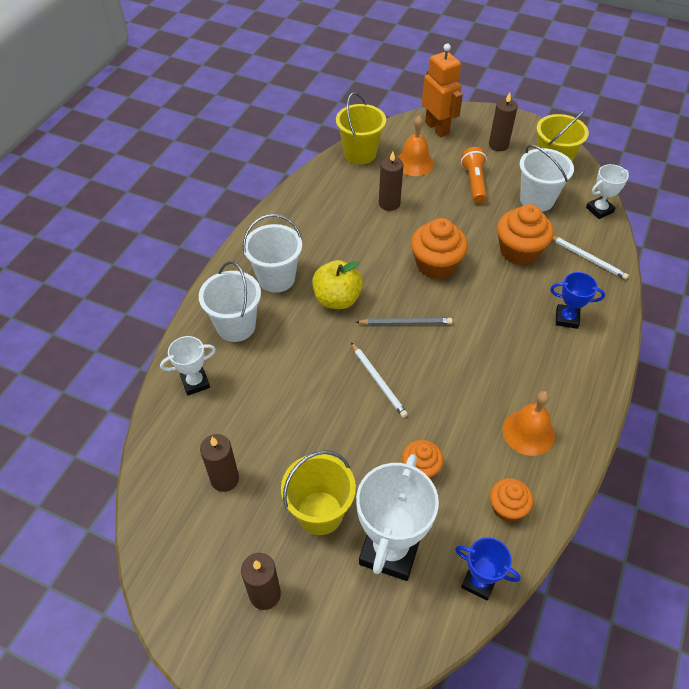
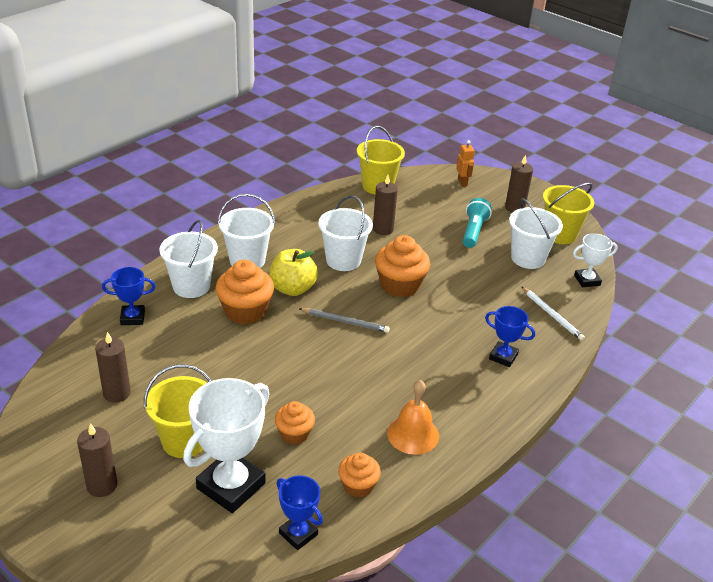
camera: 15 degrees right, 15 degrees down
white trophy [160,336,216,396] -> blue trophy [102,267,156,325]
white pencil [351,342,408,418] -> none
orange bell [397,115,434,176] -> none
orange robot [422,43,463,137] -> orange robot [456,140,475,187], size x0.53
orange flashlight [461,147,487,203] -> turquoise flashlight [463,198,492,248]
orange cupcake [497,204,554,265] -> orange cupcake moved to [215,260,274,324]
none -> white bucket [318,195,373,271]

